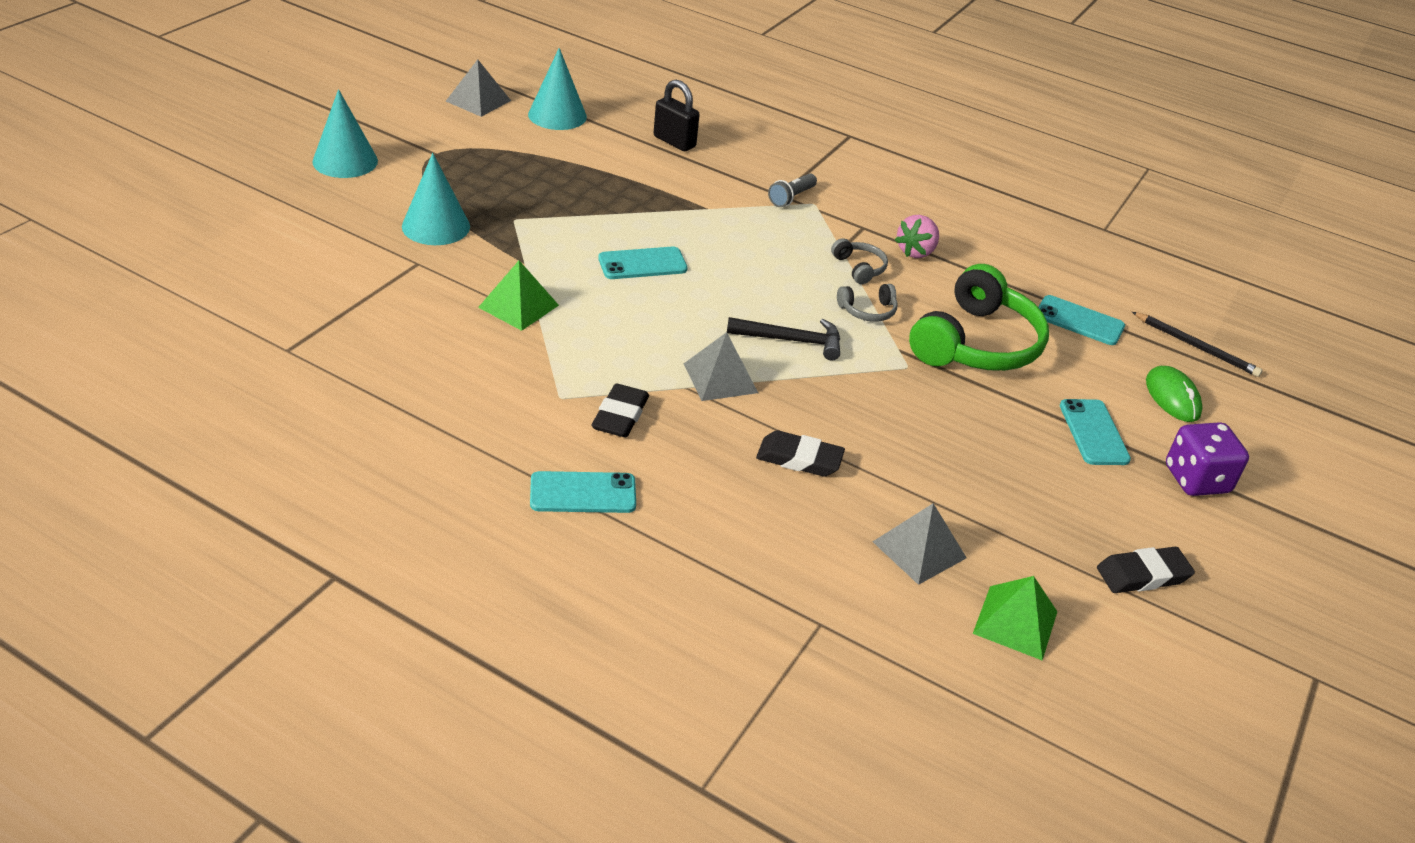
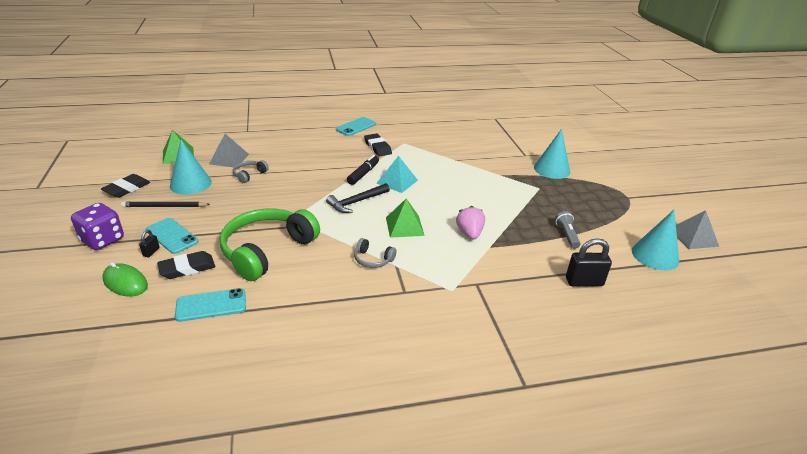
camera: 140 degrees right, 5 degrees down
turquoise cone [312,89,378,178] -> turquoise cone moved to [170,140,212,195]
green pyramid [478,261,559,331] -> green pyramid moved to [386,198,425,238]
turquoise phone [598,247,688,279] -> none
grey pyramid [684,332,758,401] -> black marker [347,155,379,185]
black eraser [756,430,845,477] -> black eraser moved to [157,251,215,279]
grey flashlight [768,173,817,207] -> grey flashlight moved to [555,211,581,249]
grey headphones [837,284,898,322] -> grey headphones moved to [233,160,269,183]
pink strawberry [895,215,939,258] -> pink strawberry moved to [456,206,485,239]
green headphones [909,264,1049,371] -> green headphones turned 45 degrees clockwise [220,209,320,281]
black pencil [1132,312,1262,377] -> black pencil moved to [121,202,210,207]
none -> black padlock [139,230,160,257]
none -> turquoise pyramid [376,156,418,193]

